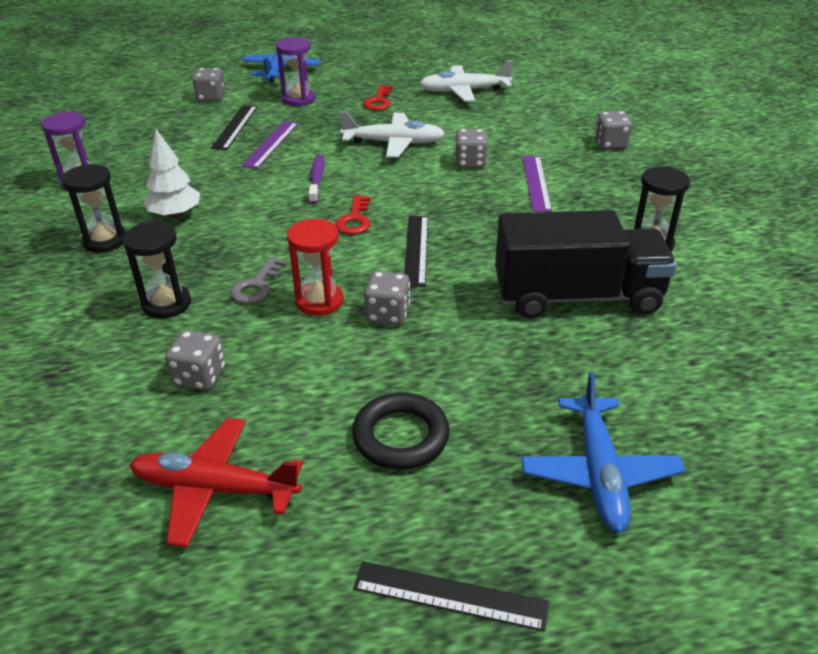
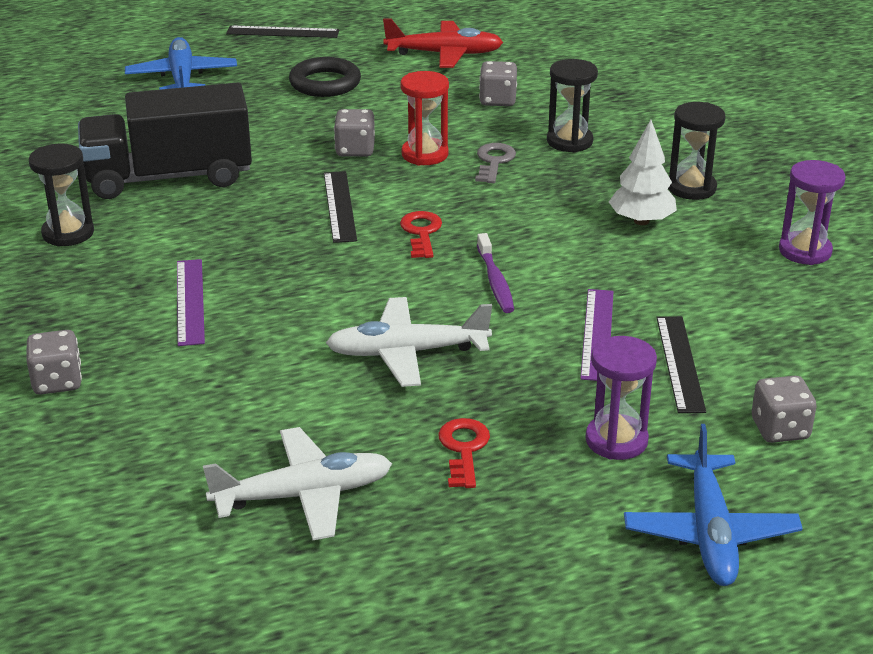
camera: 170 degrees right, 5 degrees down
grey dice [455,129,488,168] -> none

